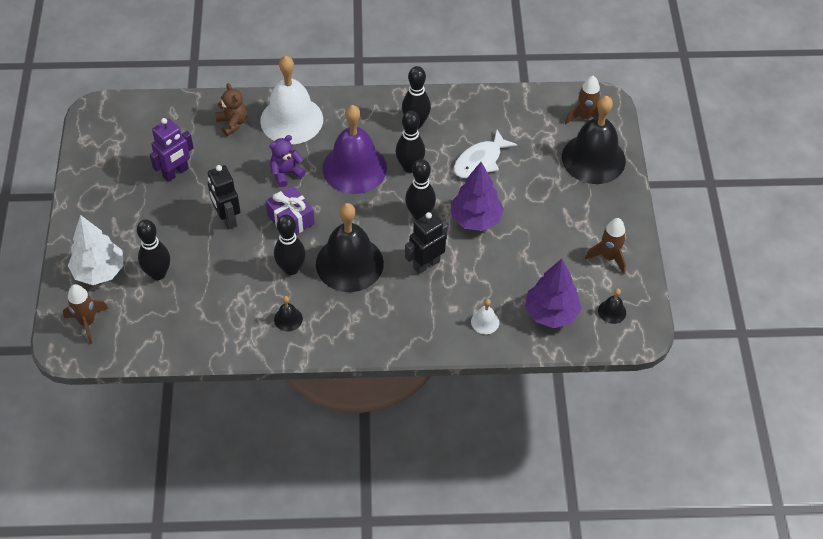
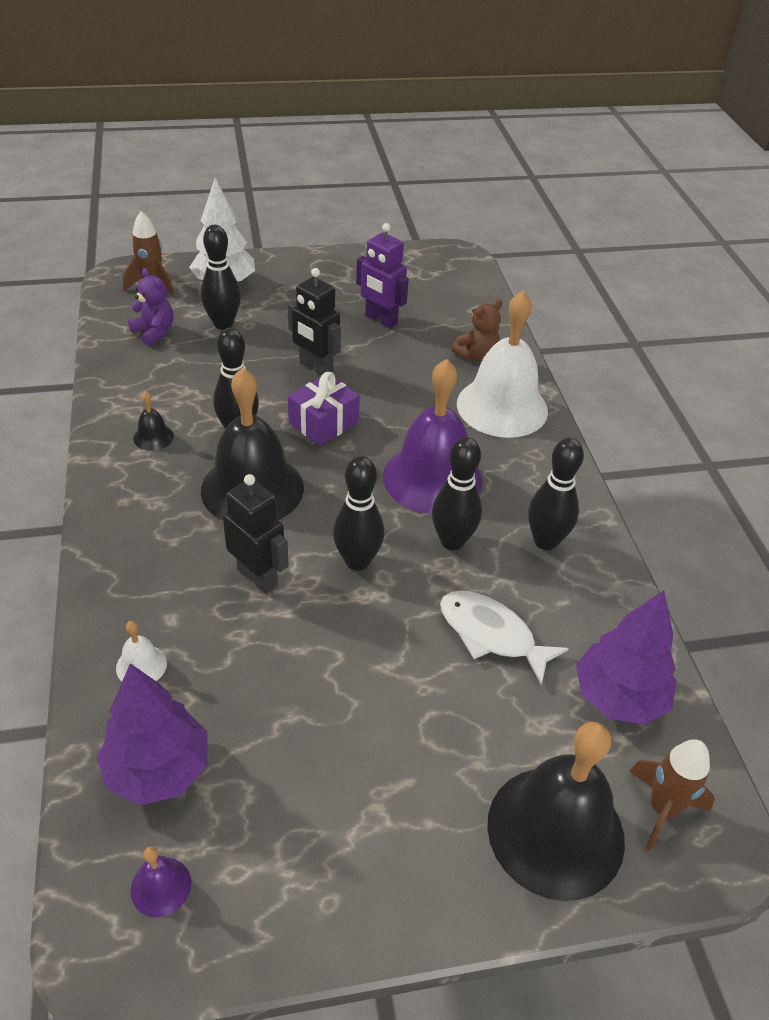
camera: 80 degrees right, 10 degrees down
black robot [208,165,240,230] -> black robot turned 105 degrees counterclockwise [288,268,341,375]
purple teddy bear [270,135,306,187] -> purple teddy bear moved to [128,268,173,346]
purple tree [451,162,504,231] -> purple tree moved to [576,590,677,725]
brown rocket [585,218,626,275] -> none
black bell [598,288,626,324] -> purple bell [130,847,191,917]

